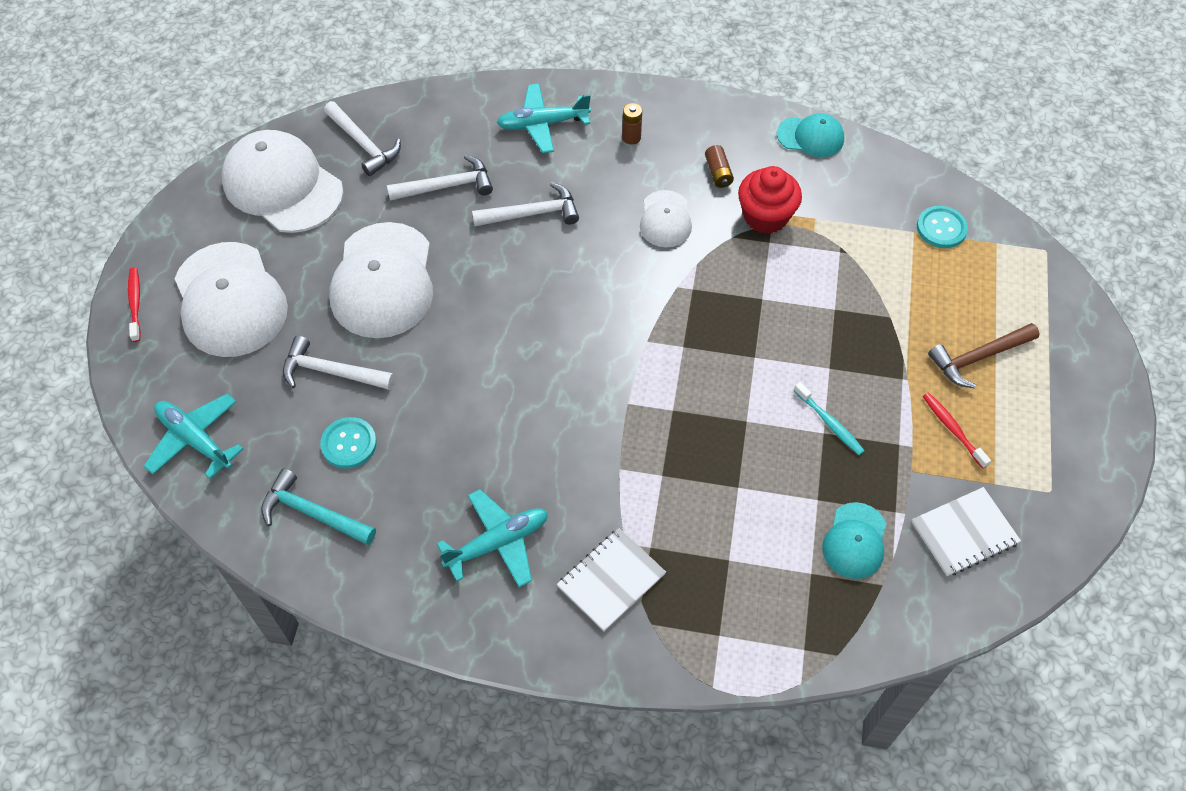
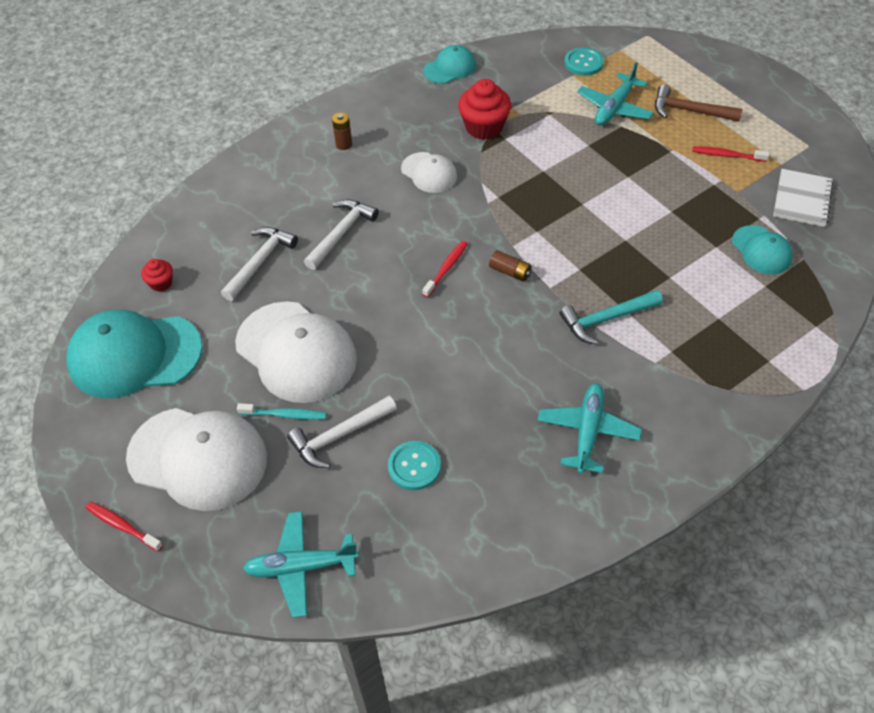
camera: 45 degrees left, 5 degrees down
white cap [222,130,344,233] -> turquoise cap [66,310,202,398]
turquoise hammer [261,468,376,545] -> turquoise hammer moved to [559,290,663,344]
white hammer [324,101,401,176] -> red cupcake [141,259,173,292]
turquoise plane [497,84,591,153] -> turquoise plane moved to [577,62,654,126]
white notebook [557,528,666,631] -> none
brown battery [705,145,734,188] -> brown battery moved to [489,250,531,282]
turquoise toothbrush [794,382,865,455] -> turquoise toothbrush moved to [237,403,327,420]
brown hammer [928,323,1040,388] -> brown hammer turned 90 degrees clockwise [655,84,743,122]
none -> red toothbrush [422,241,468,298]

